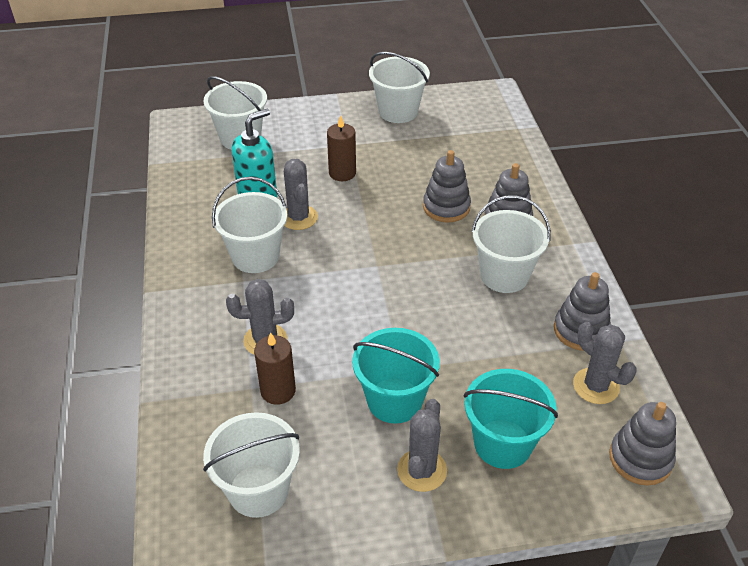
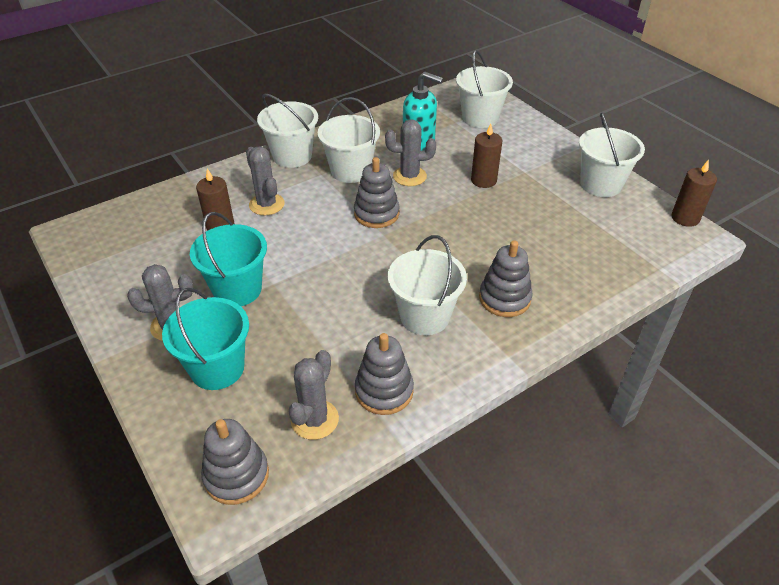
camera: 65 degrees right, 0 degrees up
white bucket [203,412,300,518] -> white bucket moved to [257,94,318,168]
grey cactus [284,159,318,230] -> grey cactus turned 45 degrees clockwise [385,119,436,186]
grey stacking toy [423,150,471,223] -> grey stacking toy moved to [354,157,400,228]
none -> brown candle [672,160,717,227]

